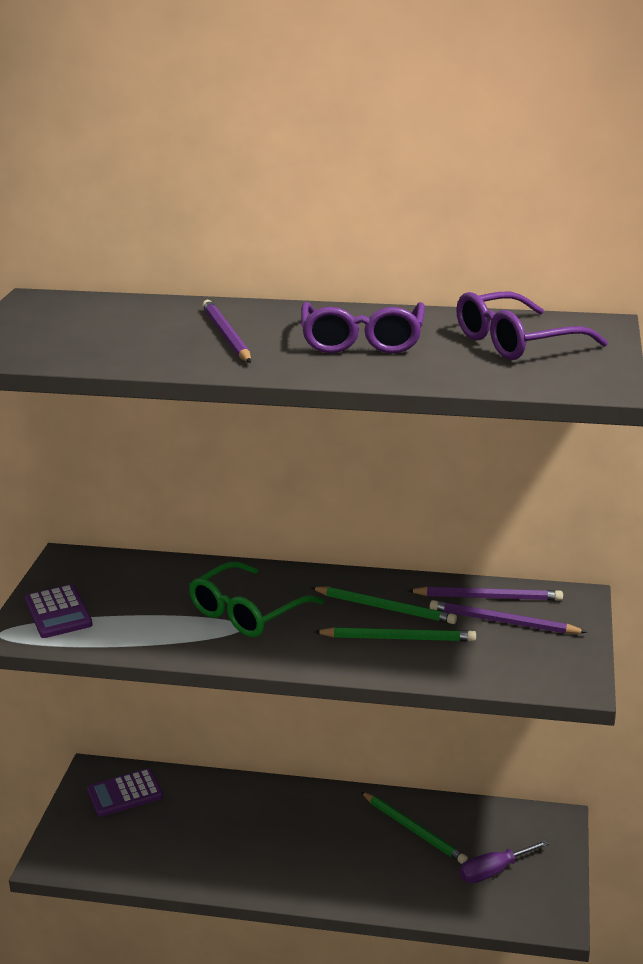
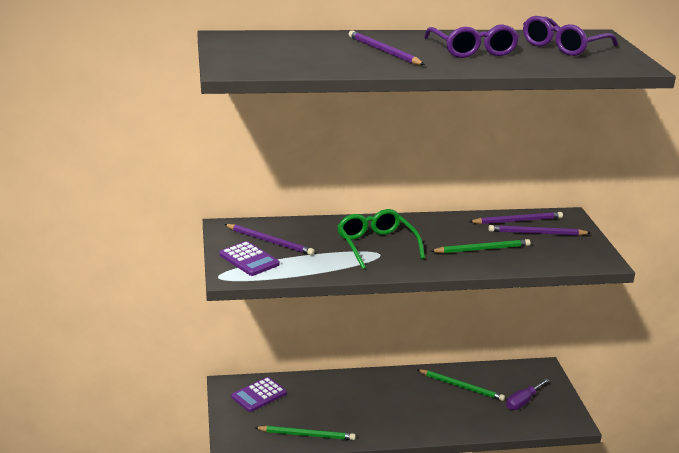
camera: 20 degrees left, 0 degrees up
green glasses [189,561,324,637] -> green glasses turned 135 degrees clockwise [337,209,425,269]
green pencil [311,587,457,624] -> green pencil moved to [255,426,355,440]
none -> purple pencil [224,224,315,255]

